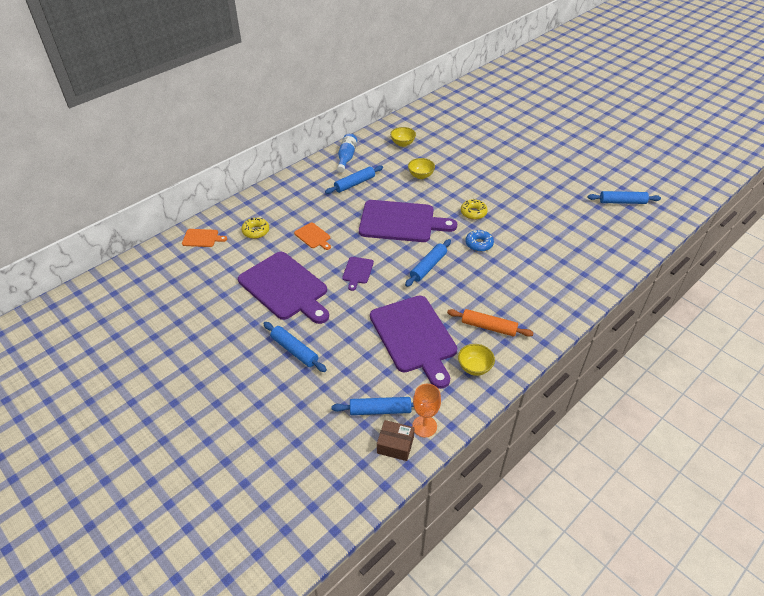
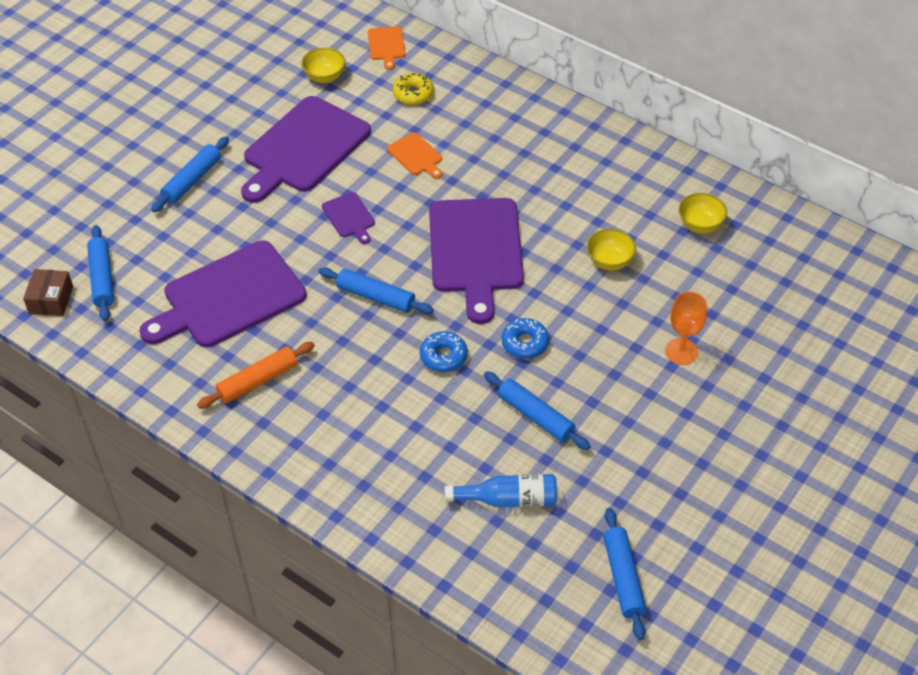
camera: 80 degrees right, 5 degrees up
orange cutting board [294,222,331,250] -> orange cutting board turned 75 degrees counterclockwise [387,133,442,179]
blue rolling pin [325,165,383,194] -> blue rolling pin moved to [484,371,591,450]
blue bottle [337,134,357,173] -> blue bottle moved to [445,474,557,508]
purple cutting board [342,257,374,291] -> purple cutting board turned 120 degrees counterclockwise [322,192,375,244]
orange goblet [412,384,441,437] -> orange goblet moved to [665,292,707,365]
orange rolling pin [447,309,533,337] -> orange rolling pin turned 45 degrees clockwise [197,342,315,409]
yellow bowl [458,344,495,376] -> yellow bowl moved to [301,47,345,83]
yellow donut [461,199,488,220] -> blue donut [502,318,549,359]

